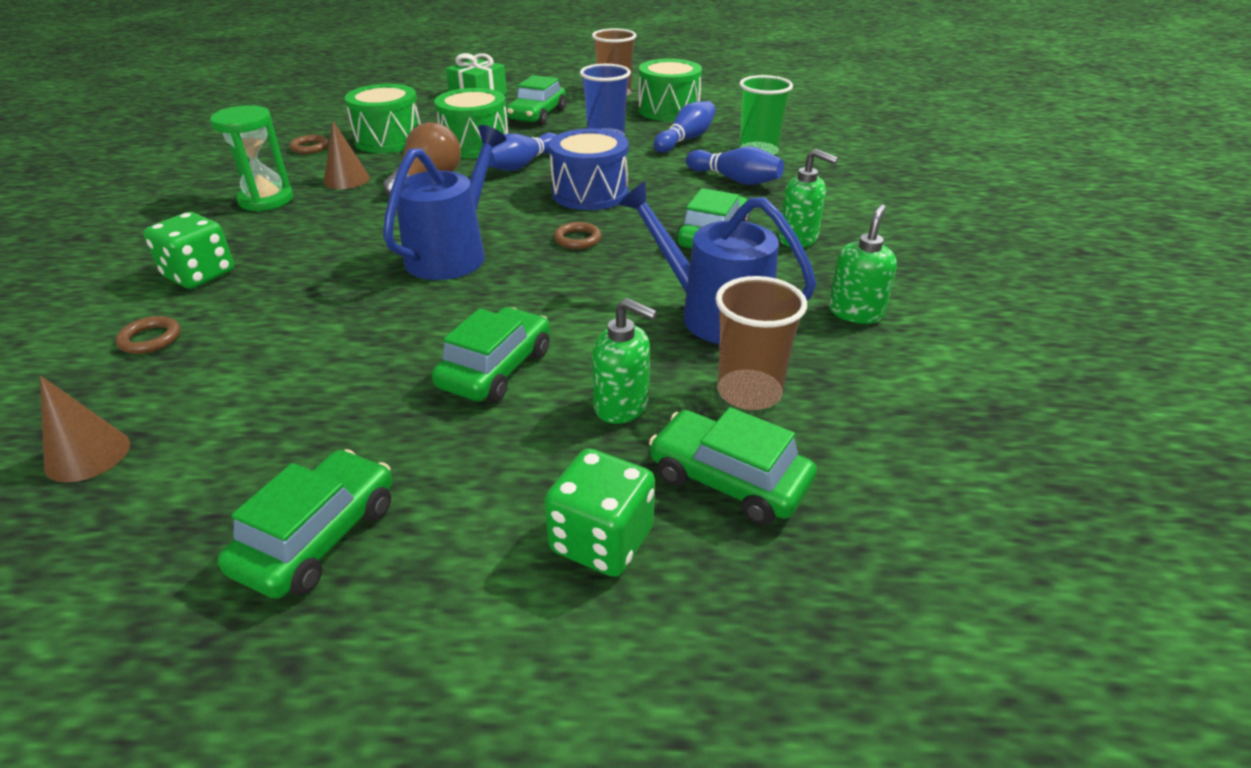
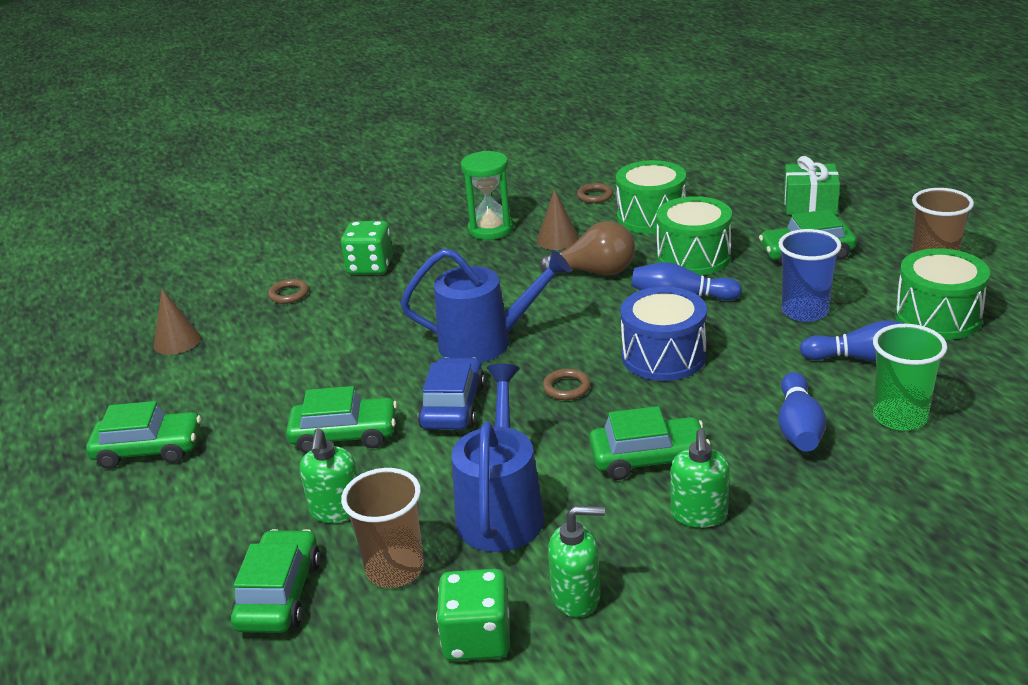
camera: 65 degrees right, 5 degrees down
green dice [544,448,655,577] -> green dice moved to [436,569,510,661]
none -> blue car [418,357,485,430]

